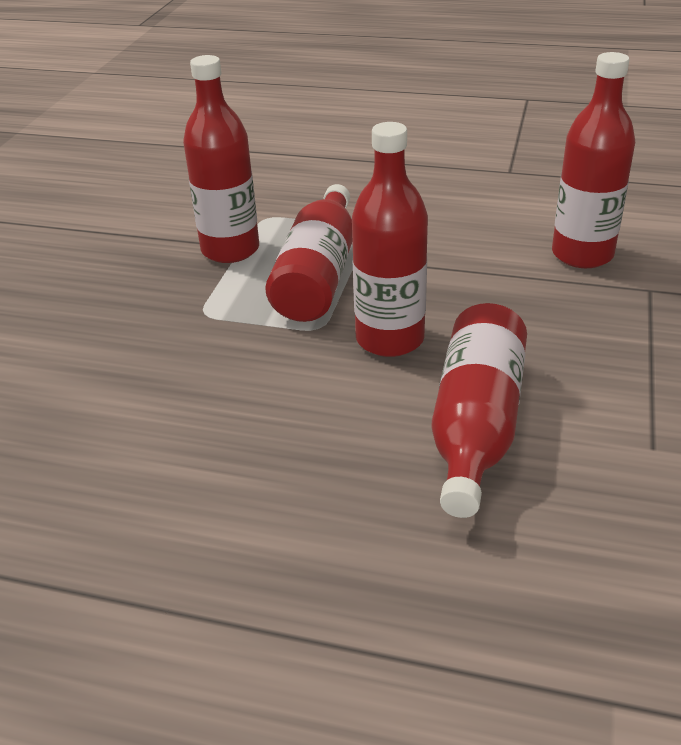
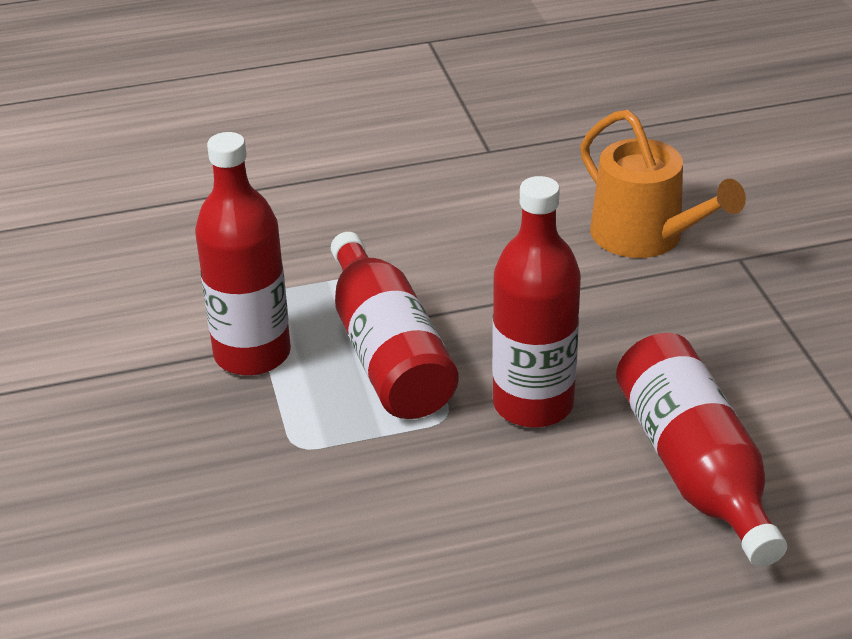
camera: 30 degrees left, 0 degrees up
red bottle [552,52,635,268] -> orange watering can [580,110,746,258]

